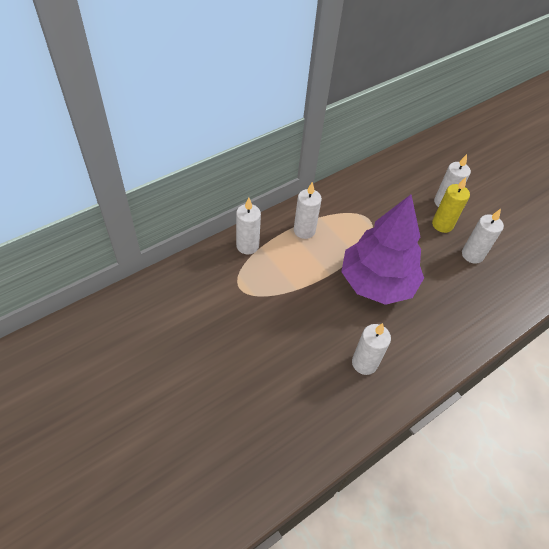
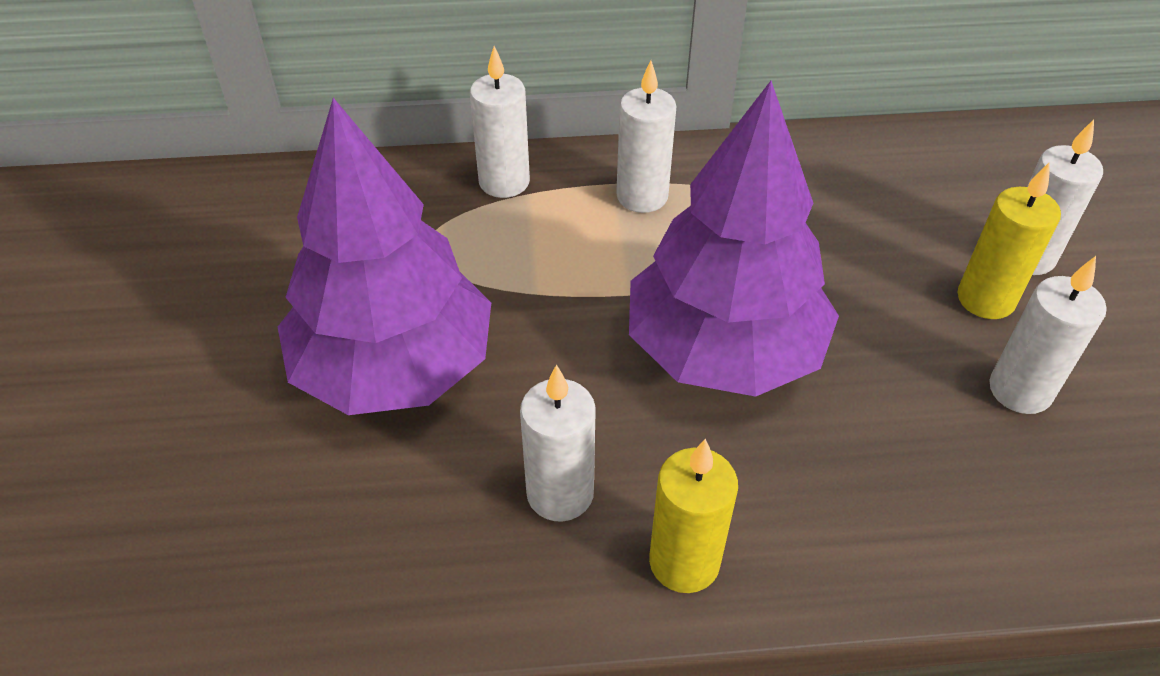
camera: 35 degrees right, 5 degrees down
none -> purple tree [278,98,491,415]
none -> yellow candle [649,438,738,593]

